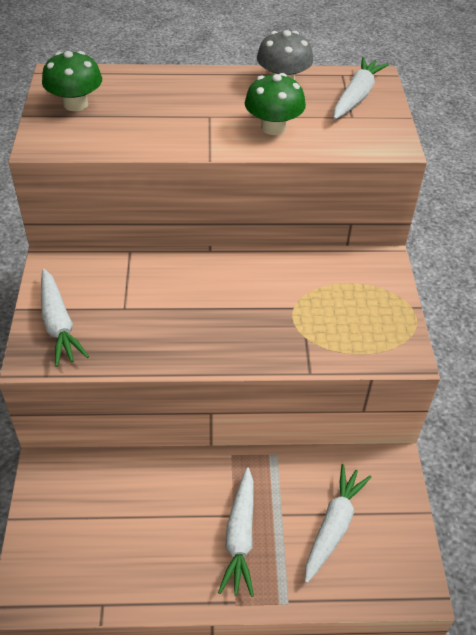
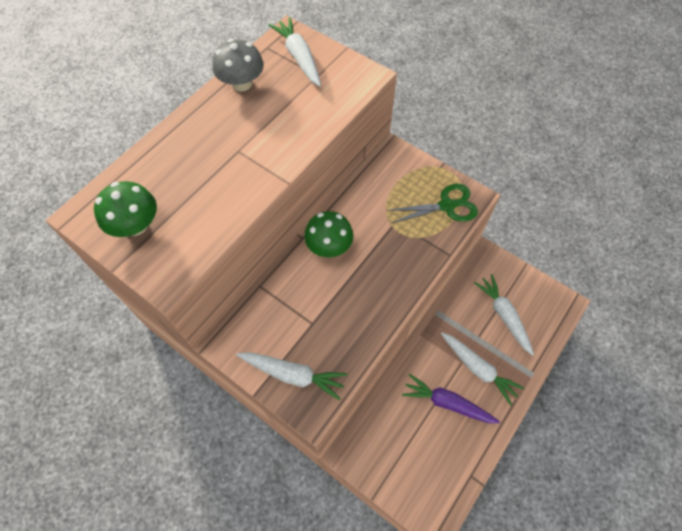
camera: 50 degrees left, 15 degrees up
green mushroom [245,73,306,135] -> green mushroom moved to [304,211,353,258]
none -> green scissors [386,184,478,224]
none -> purple carrot [402,374,500,423]

